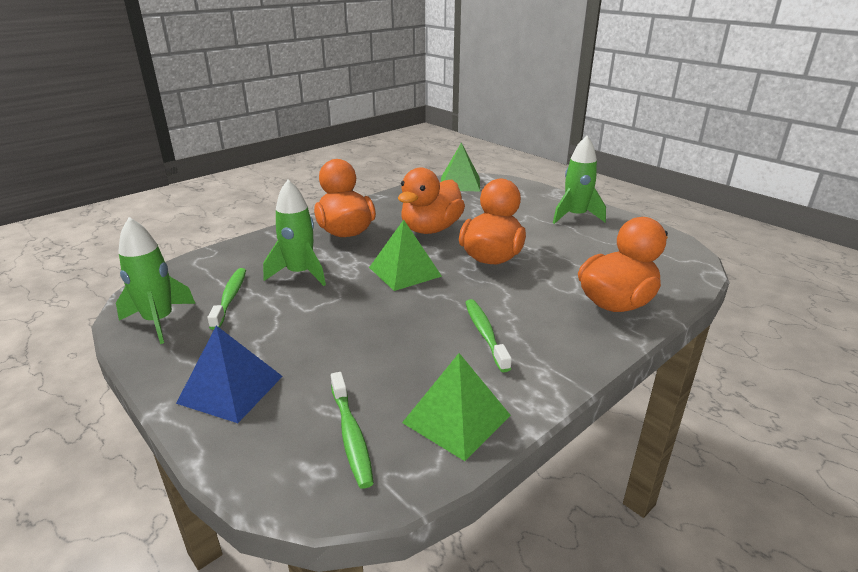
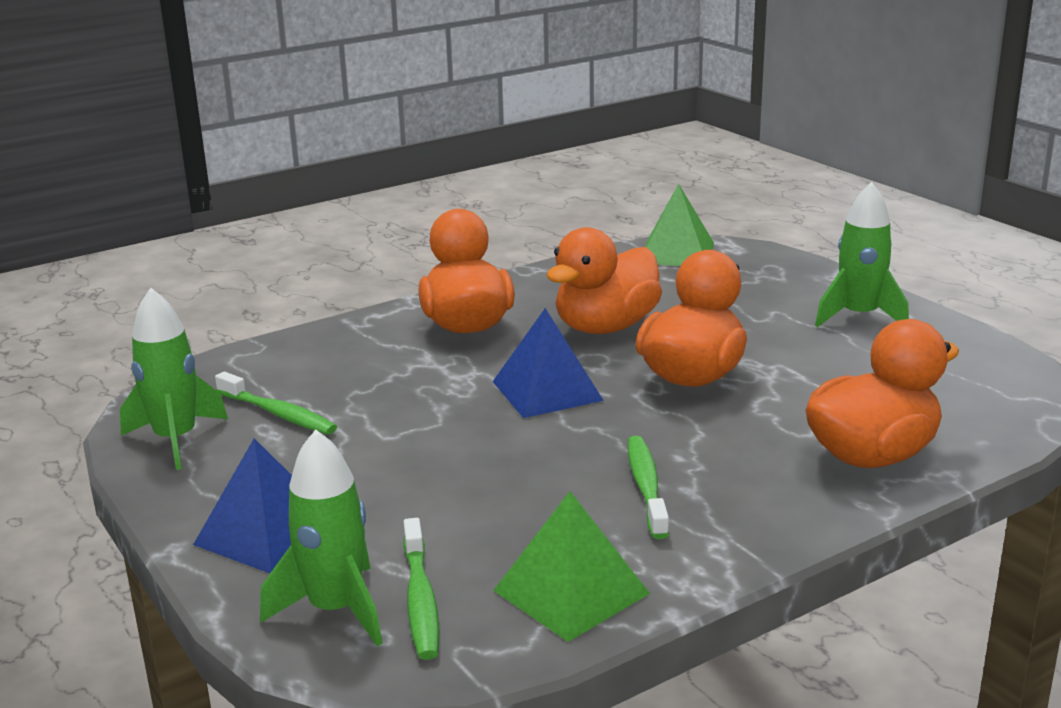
camera: 10 degrees right, 5 degrees down
green toothbrush [207,268,246,330] -> green toothbrush turned 120 degrees clockwise [215,372,337,434]
green rocket [263,180,326,286] -> green rocket moved to [260,430,382,646]
green pyramid [369,220,442,291] -> blue pyramid [493,308,604,418]

